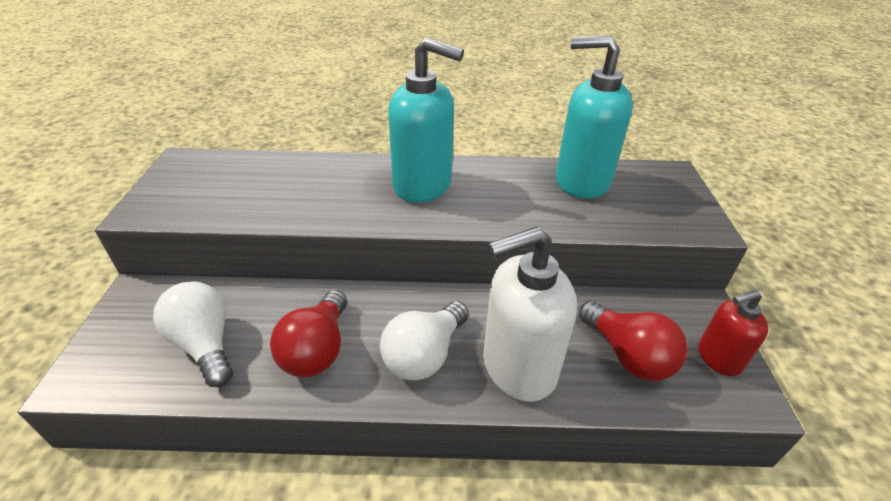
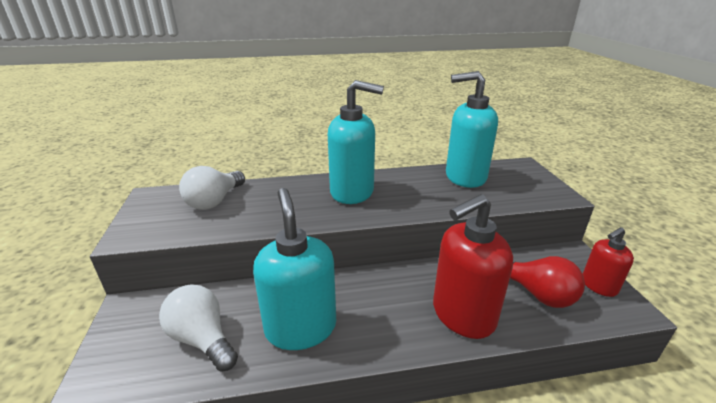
camera: 10 degrees left, 10 degrees down
red light bulb [270,290,347,377] -> turquoise soap dispenser [253,188,336,350]
white light bulb [380,301,469,381] -> white light bulb moved to [179,166,245,210]
white soap dispenser [483,227,577,402] -> red soap dispenser [433,194,513,339]

